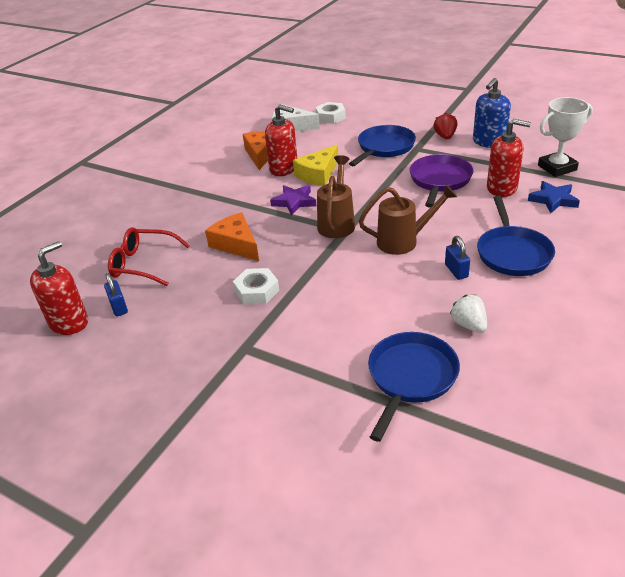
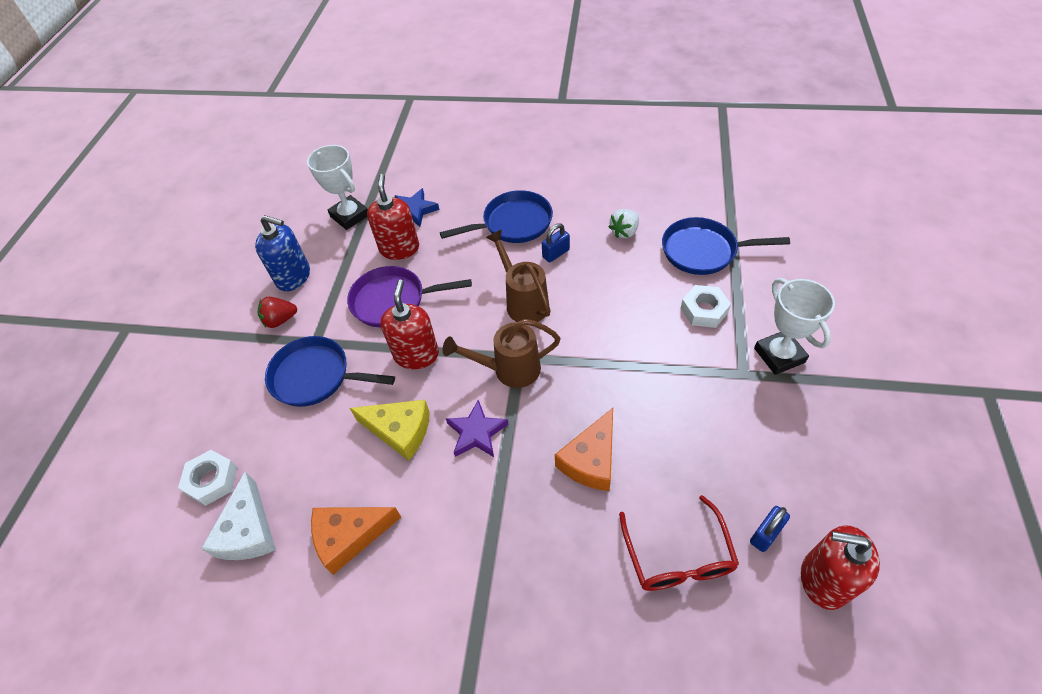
camera: 110 degrees left, 15 degrees up
white nut [233,268,279,305] -> white nut moved to [681,285,731,328]
red soap dispenser [265,104,297,176] -> red soap dispenser moved to [380,280,439,369]
none -> white trophy [754,278,835,375]

